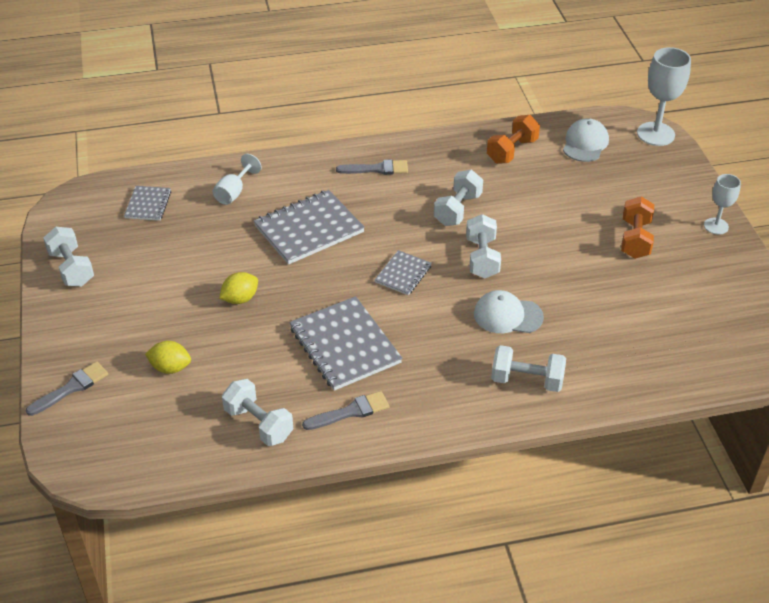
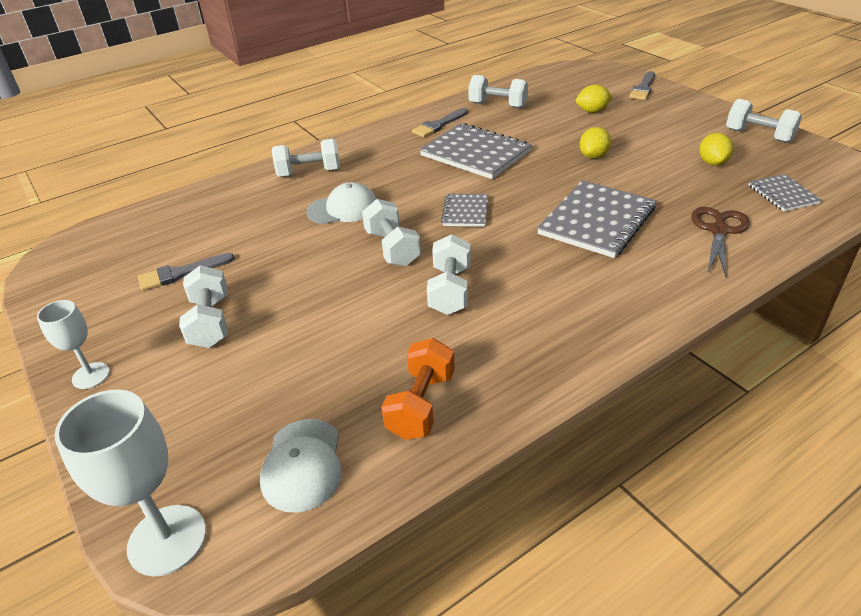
camera: 160 degrees right, 5 degrees down
white goblet [213,154,262,205] -> brown scissors [691,207,750,277]
grey brush [336,160,408,175] -> grey brush moved to [138,253,235,291]
orange dumbbell [621,197,654,259] -> white dumbbell [179,265,228,348]
none -> yellow lemon [699,133,733,166]

